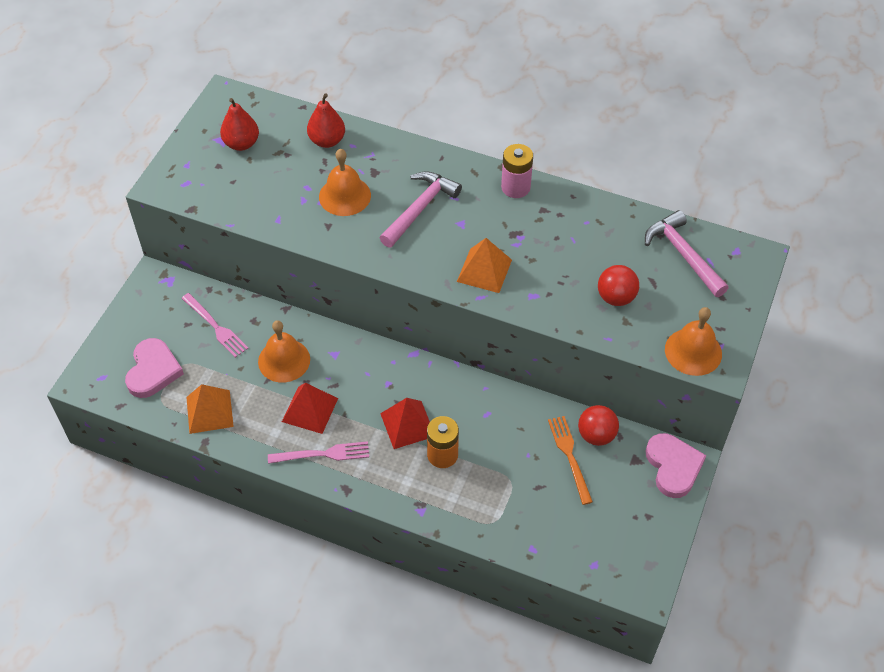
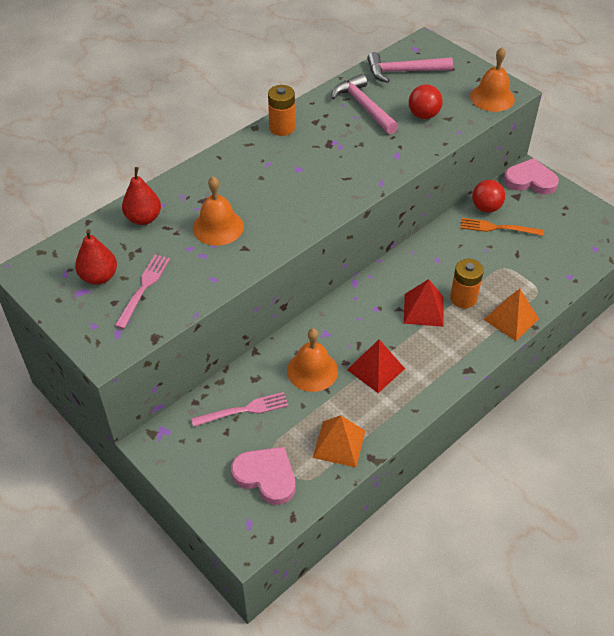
camera: 65 degrees left, 5 degrees down
pink fork [268,441,369,464] -> pink fork moved to [115,255,170,329]
pink hammer [380,171,462,248] -> pink hammer moved to [331,74,398,134]
orange pyramid [457,238,512,293] -> orange pyramid moved to [484,289,539,341]
pink battery [501,144,533,198] -> orange battery [268,85,295,136]

